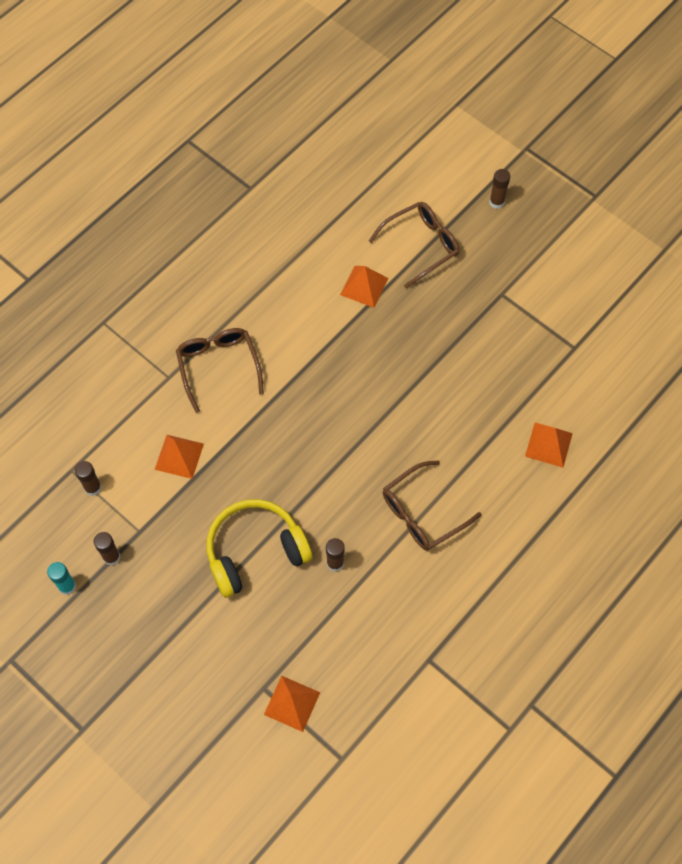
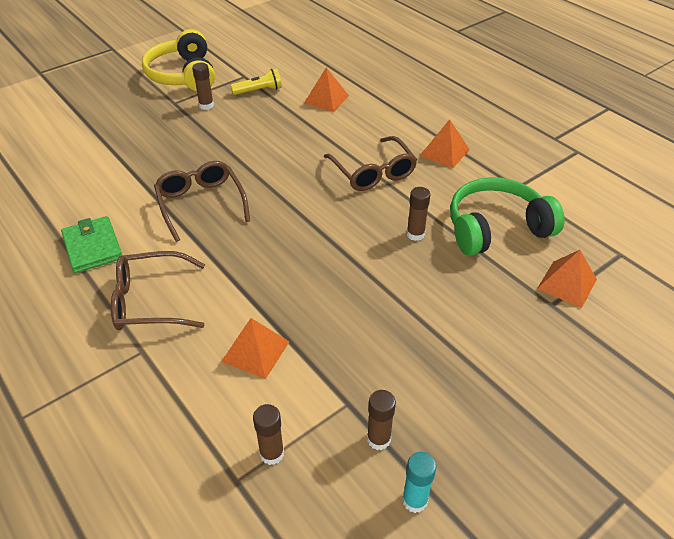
camera: 80 degrees left, 20 degrees down
yellow headphones [207,499,312,598] -> yellow headphones moved to [142,29,215,91]
orange pyramid [340,266,389,308] -> orange pyramid moved to [420,119,470,168]
brown glasses [369,202,459,288] -> brown glasses moved to [154,161,250,242]
brown glue stick [489,169,510,209] -> brown glue stick moved to [192,63,214,110]
none -> green wallet [61,216,122,273]
none -> yellow flashlight [231,68,282,95]
none -> green headphones [450,177,565,256]

